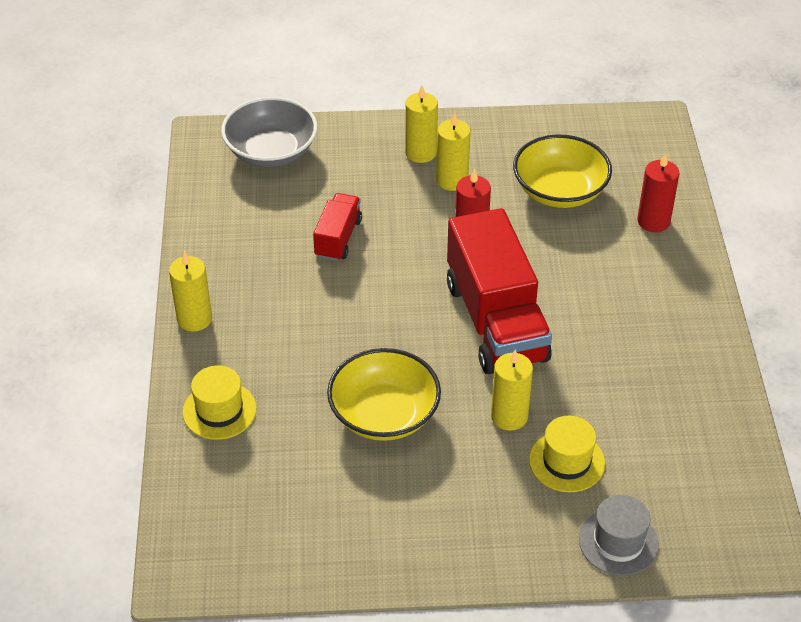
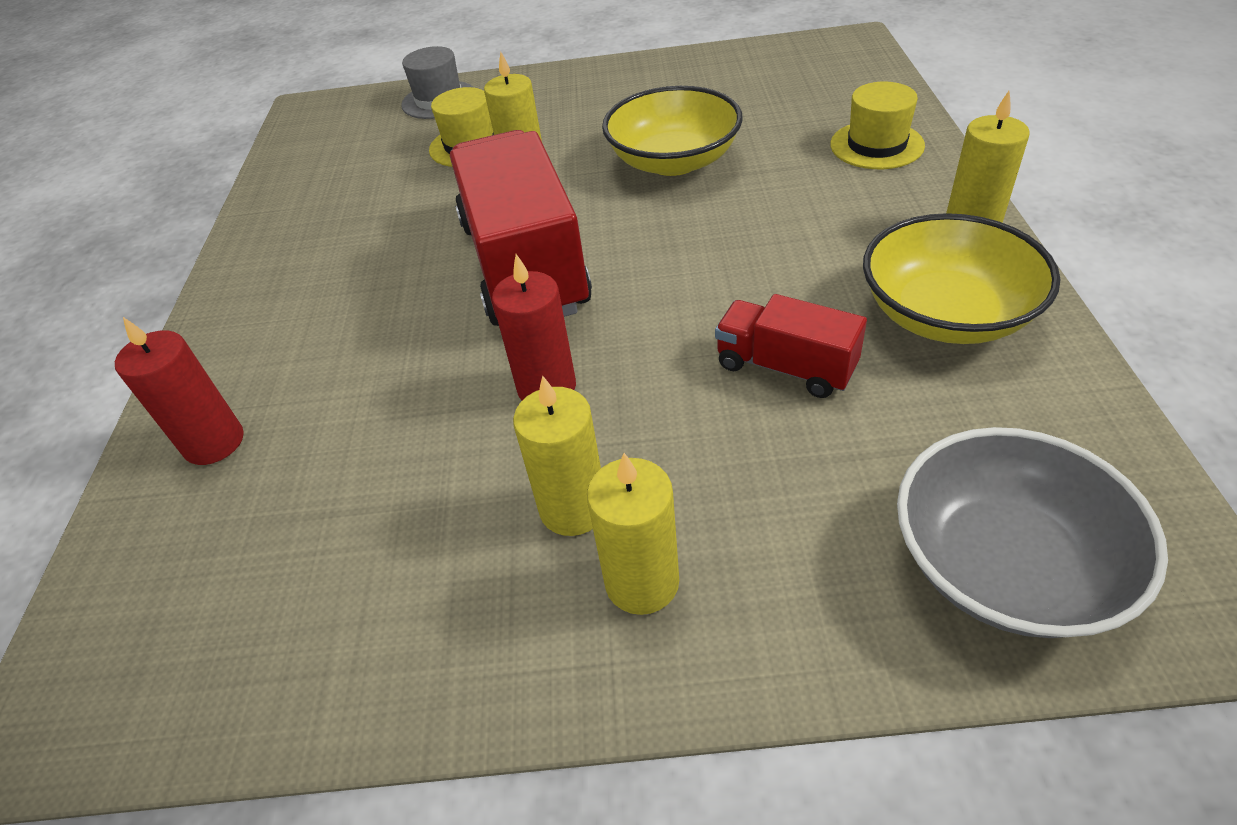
camera: 175 degrees left, 0 degrees up
red truck [313,193,362,261] -> red truck turned 105 degrees clockwise [715,294,867,398]
yellow bowl [513,134,612,208] -> yellow bowl moved to [863,213,1060,344]

